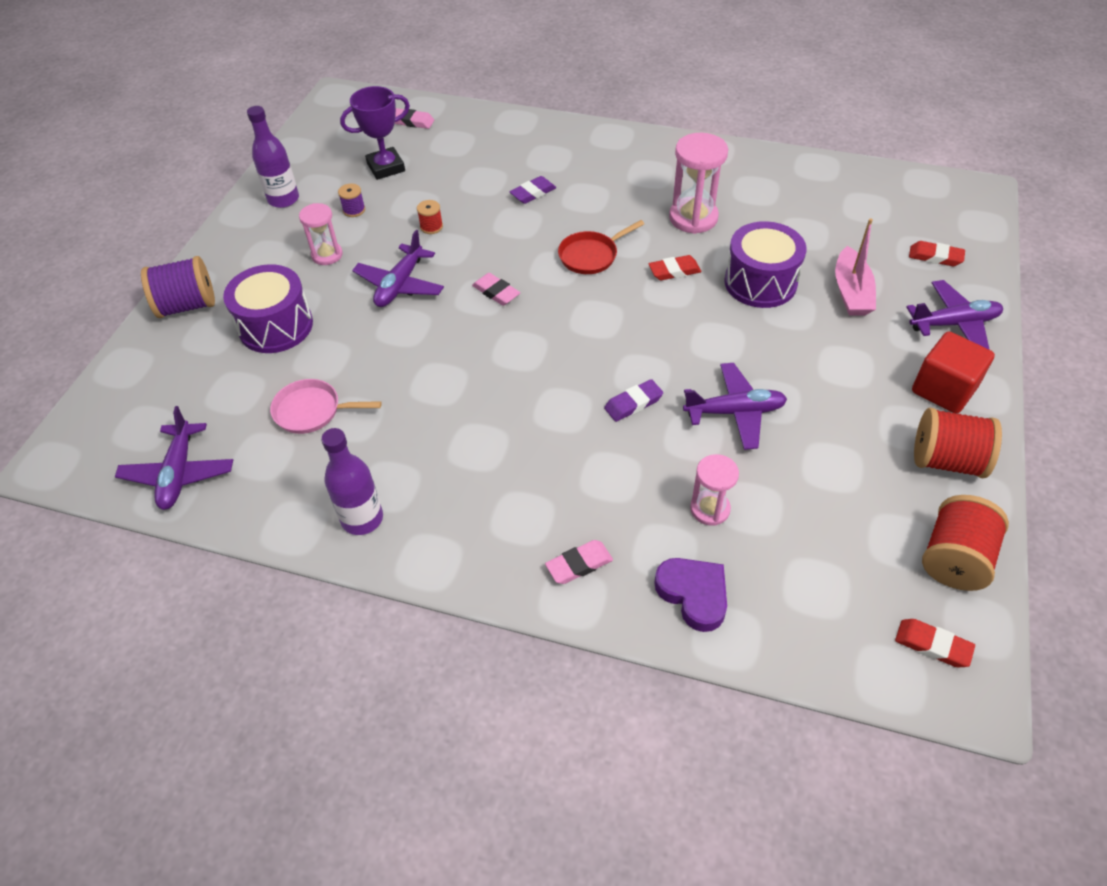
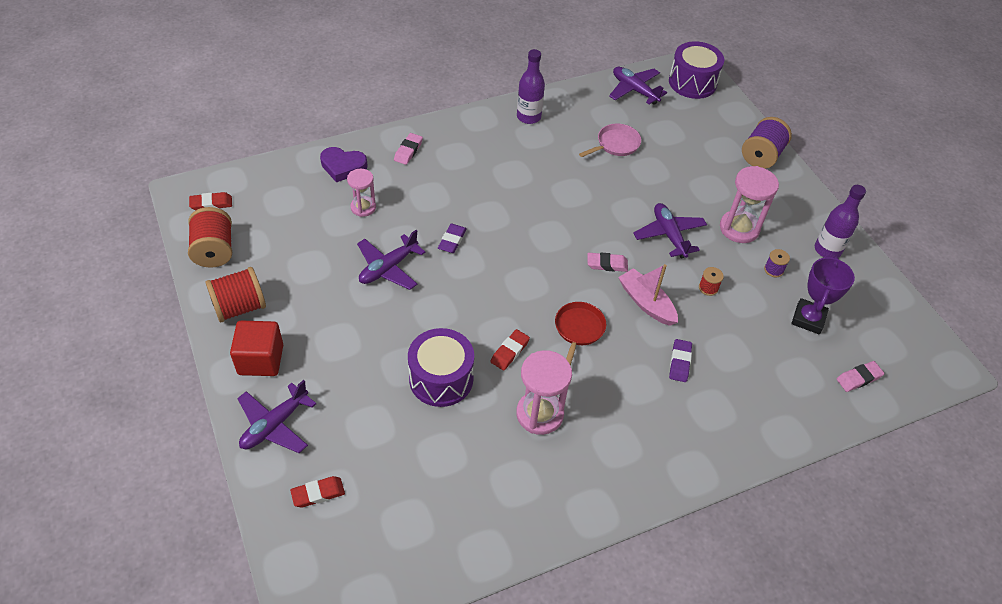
camera: 135 degrees right, 0 degrees up
purple drum [223,264,313,353] -> purple drum moved to [669,41,724,99]
pink hourglass [299,203,343,265] -> pink hourglass [720,166,779,243], size x1.60
pink boat [835,218,876,316] -> pink boat moved to [618,264,678,326]

